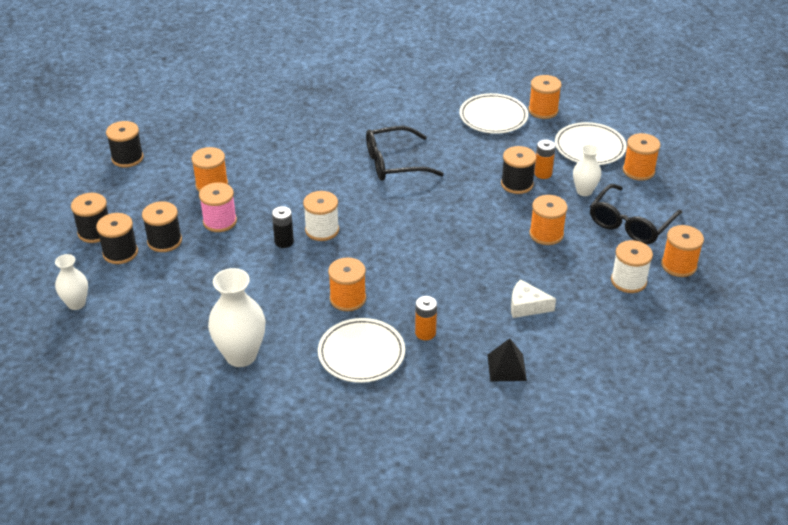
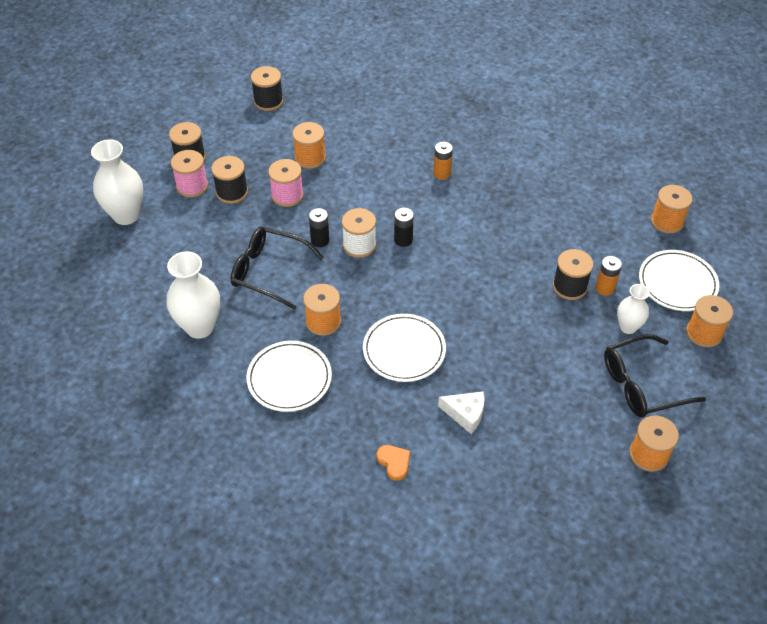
camera: 35 degrees right, 10 degrees up
white vase [55,254,88,310] -> white vase [91,139,143,225], size x1.69
black spool [96,213,138,264] -> pink spool [171,150,208,197]
black glasses [366,126,444,181] -> black glasses moved to [231,227,324,310]
orange battery [415,296,437,340] -> orange battery moved to [433,142,453,180]
white plate [459,93,528,134] -> white plate moved to [363,314,446,382]
black pyramid [487,338,527,382] -> orange heart [376,445,411,481]
white cheese [511,279,556,318] -> white cheese turned 150 degrees clockwise [438,391,485,434]
orange spool [530,195,567,245] -> none
white spool [611,240,653,293] -> none
none -> black battery [394,208,414,247]

